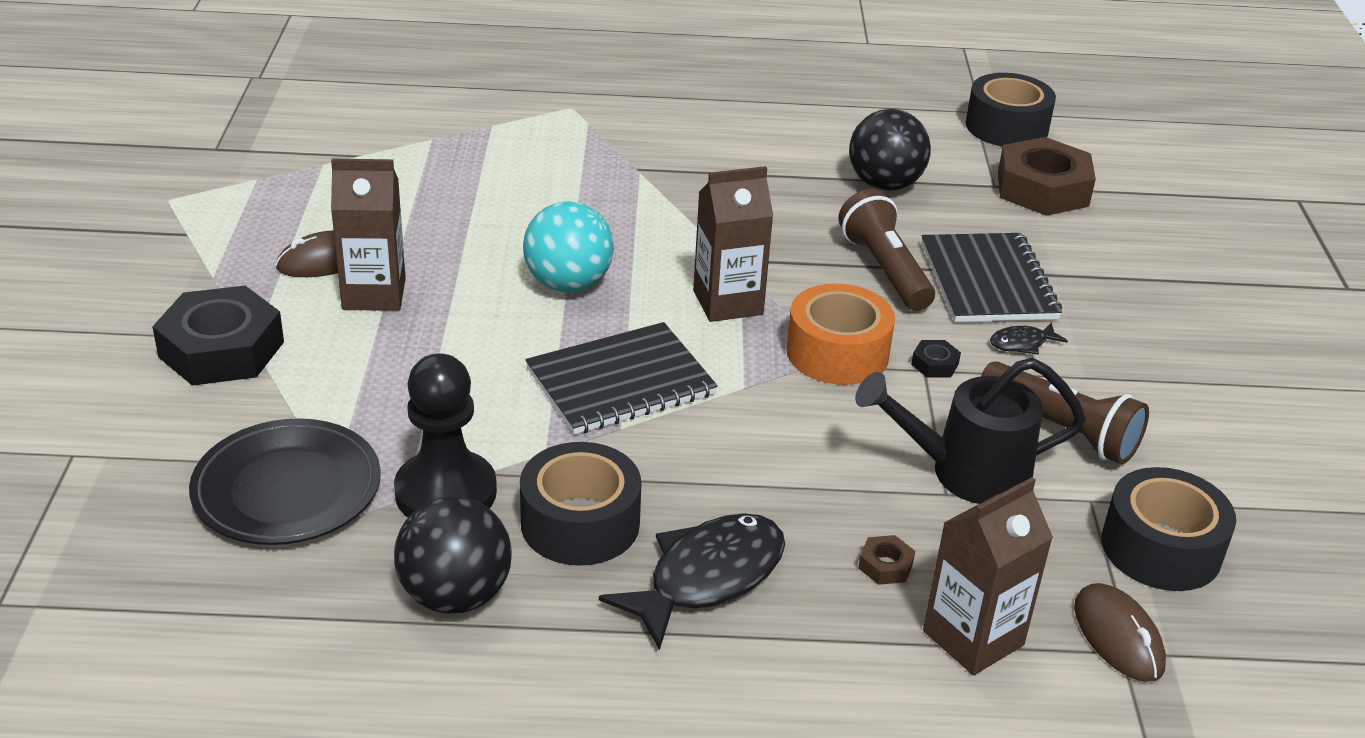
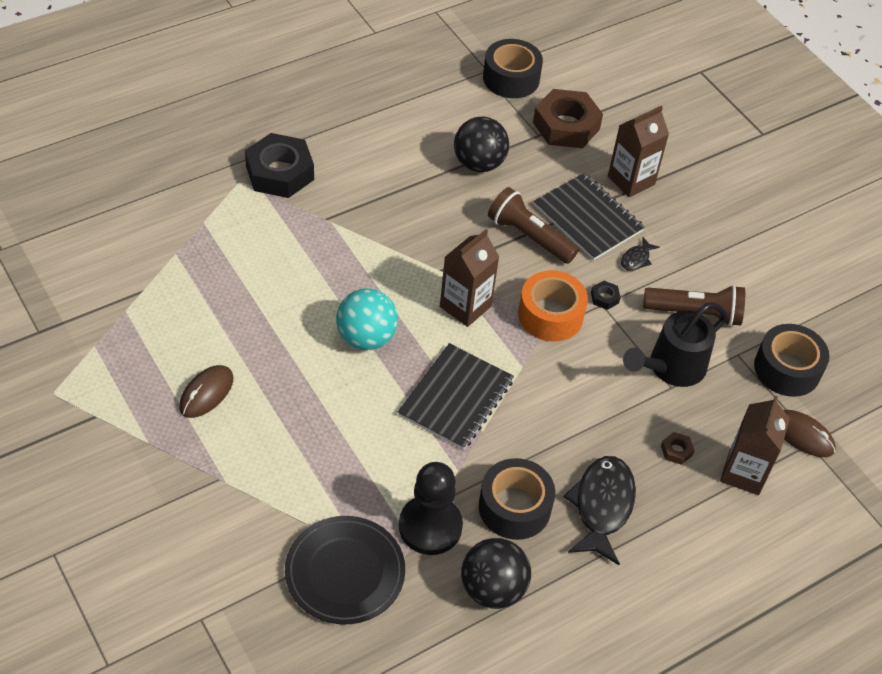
camera: 35 degrees left, 15 degrees up
black nut [152,286,284,386] -> black nut moved to [245,133,314,198]
brown carton [331,158,406,311] -> brown carton moved to [608,106,669,197]

